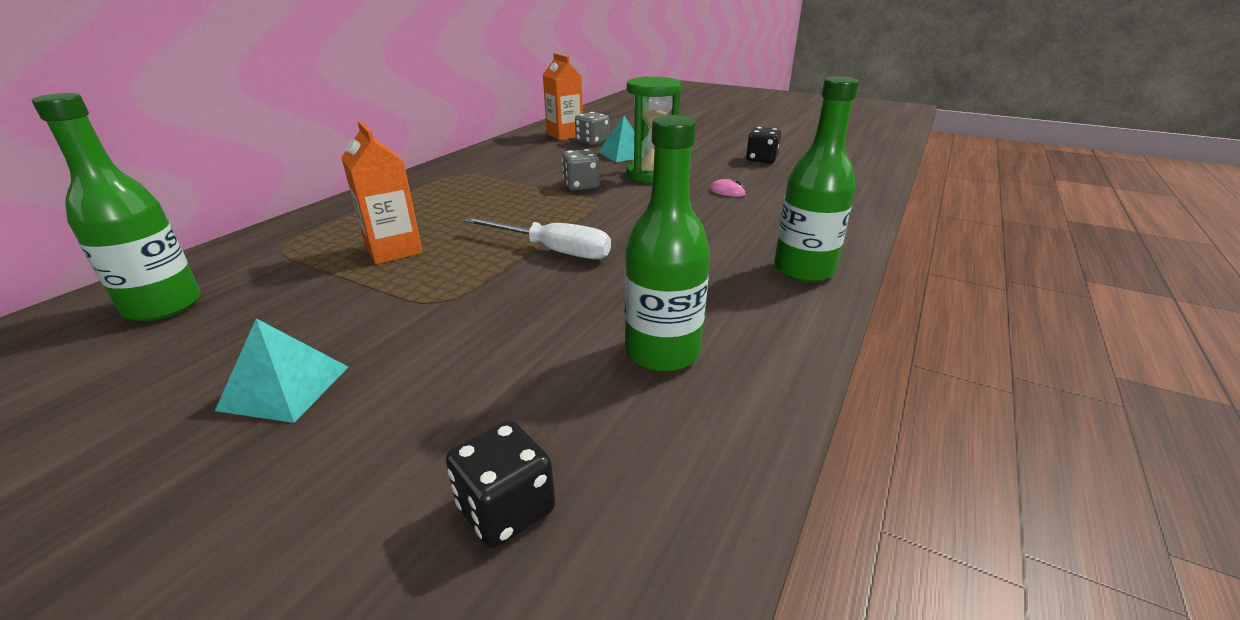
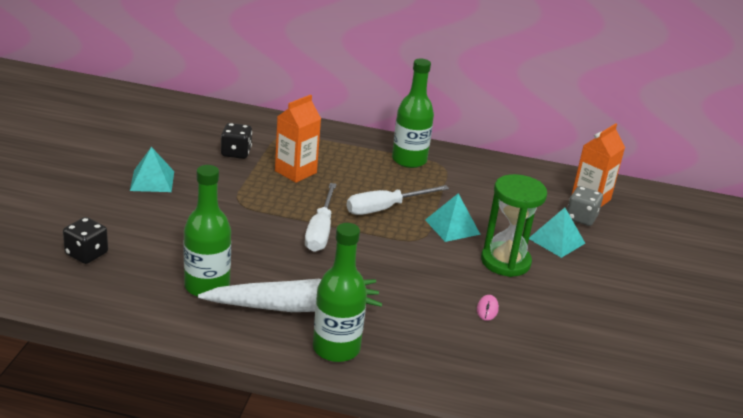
camera: 70 degrees right, 0 degrees up
green bottle [32,93,201,321] -> green bottle moved to [392,59,434,168]
grey dice [562,149,600,190] -> turquoise pyramid [425,193,481,242]
black dice [746,127,781,163] -> black dice moved to [221,123,252,159]
none -> white carrot [198,279,382,312]
none -> white screwdriver [347,185,449,215]

